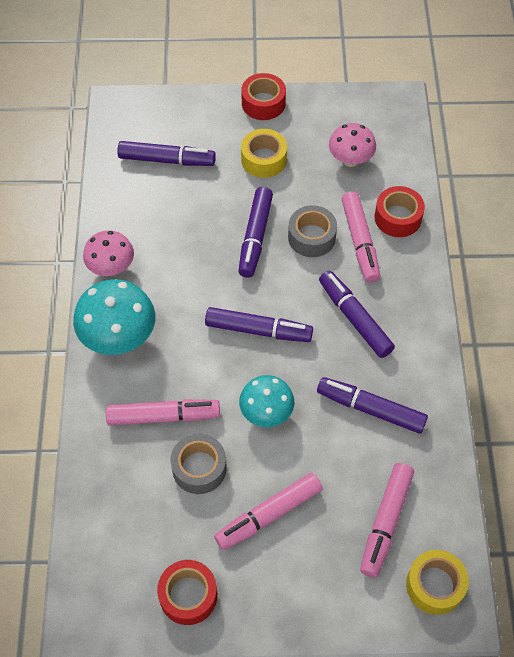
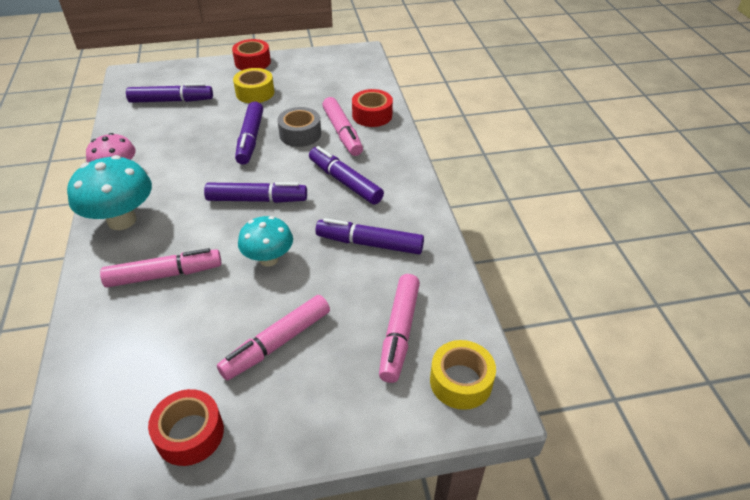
camera: 10 degrees left, 15 degrees down
grey tape [171,434,227,494] -> none
pink mushroom [329,123,376,167] -> none

